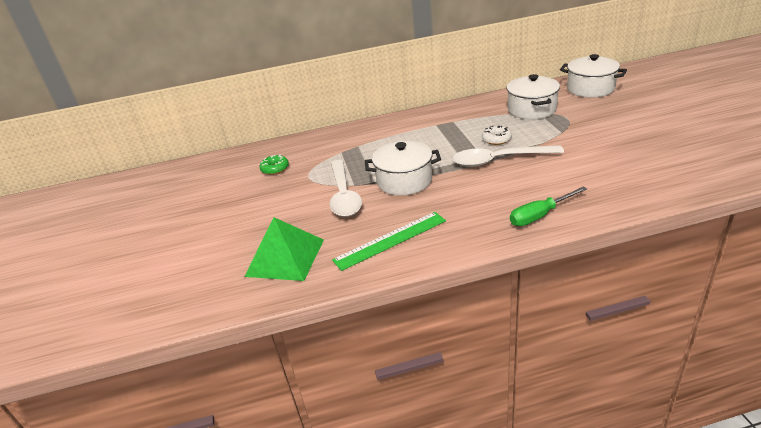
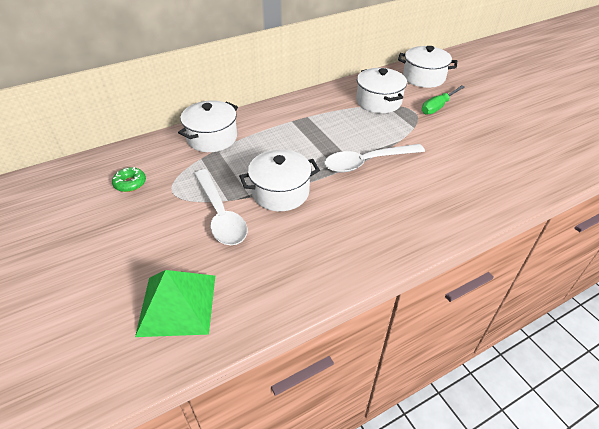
camera: 20 degrees left, 10 degrees up
green ruler [332,212,446,271] -> none
white donut [482,126,512,145] -> none
green screwdriver [510,187,587,226] -> green screwdriver moved to [422,85,465,115]
none -> white pot [178,100,238,152]

